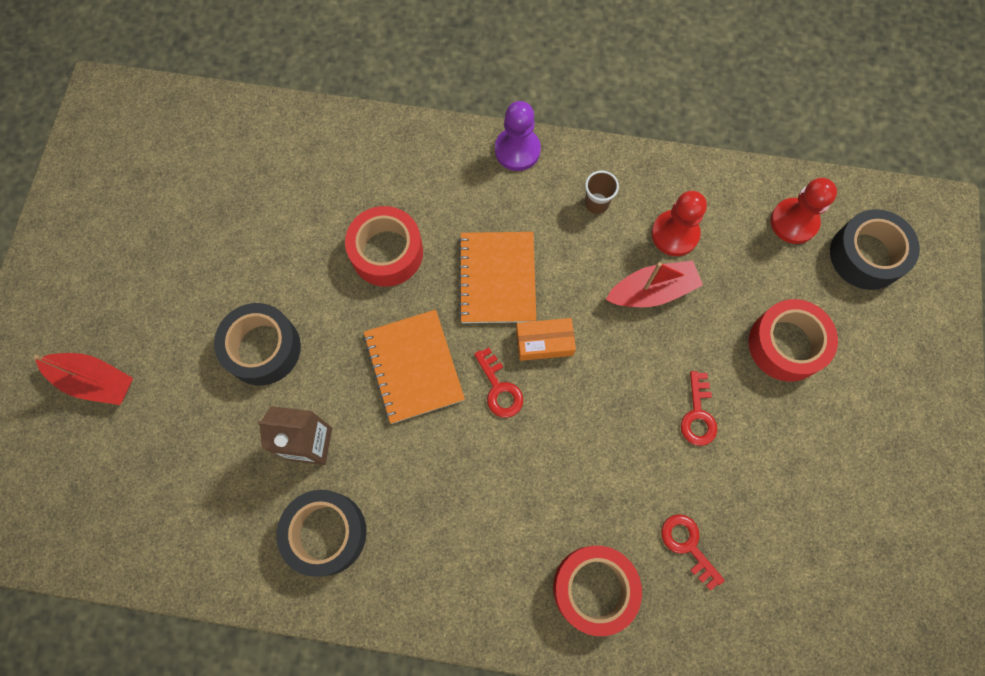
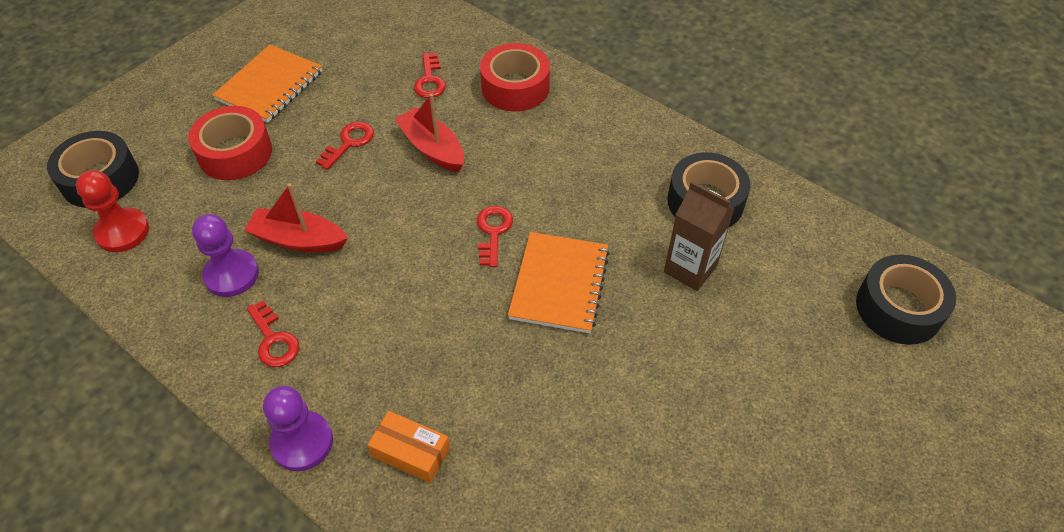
camera: 150 degrees left, 20 degrees down
red boat [34,353,133,405] -> red boat moved to [394,93,464,172]
black tape [214,303,301,385] -> black tape moved to [856,255,956,345]
red tape [345,206,423,287] -> none
orange notebook [458,232,536,323] -> orange notebook moved to [212,45,323,123]
orange box [516,318,576,361] -> orange box moved to [368,411,450,483]
brown cup [585,171,619,214] -> red key [247,300,299,367]
red pawn [651,191,707,256] -> purple pawn [192,214,259,297]

